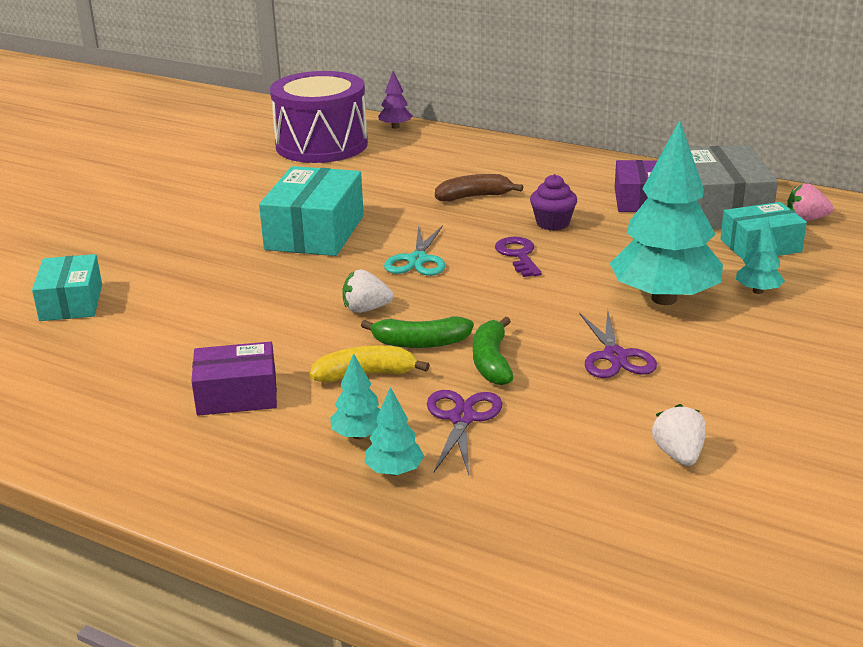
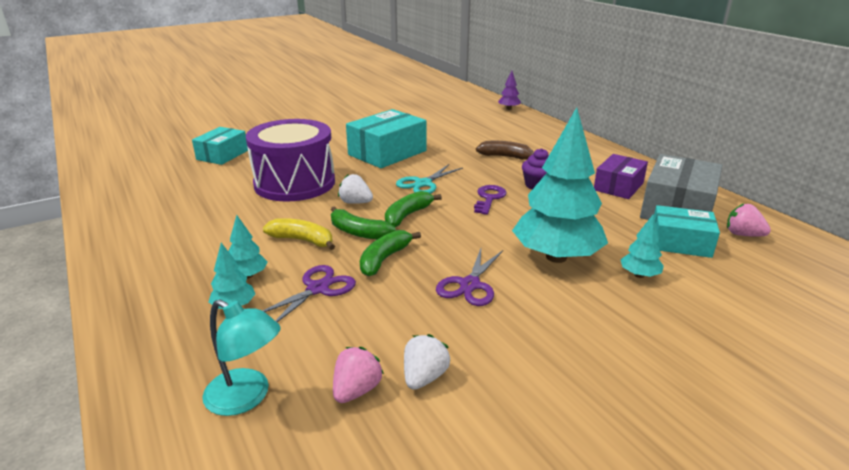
camera: 30 degrees right, 0 degrees up
purple box [191,342,277,416] -> none
purple drum [270,71,368,163] -> purple drum moved to [246,119,335,202]
none -> turquoise lamp [202,299,281,416]
none -> pink strawberry [333,347,384,403]
none -> green banana [385,191,442,227]

